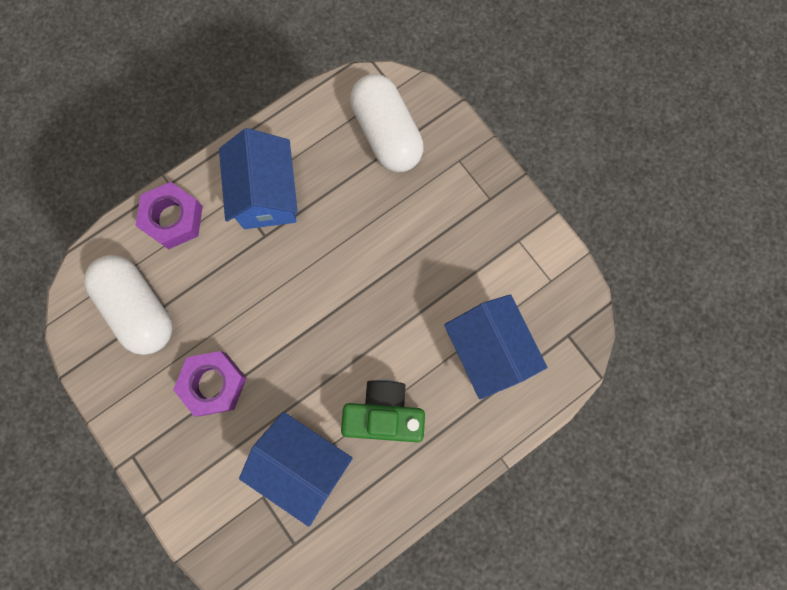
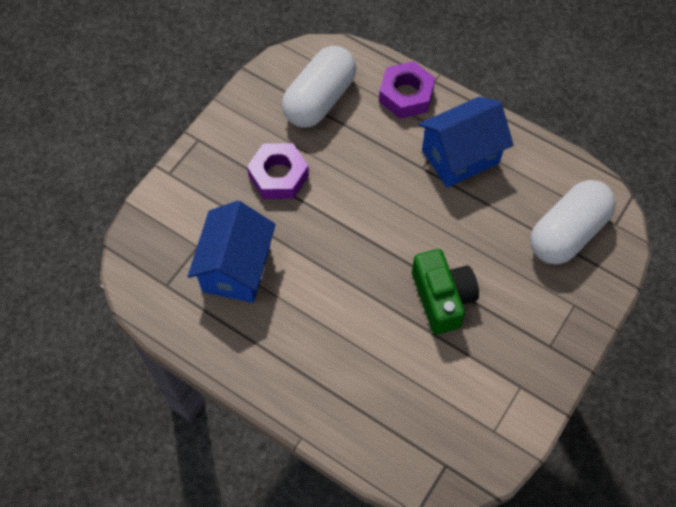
camera: 70 degrees right, 15 degrees down
green camera [341,380,425,442] -> green camera moved to [412,249,479,334]
blue house [444,294,548,399] -> none

